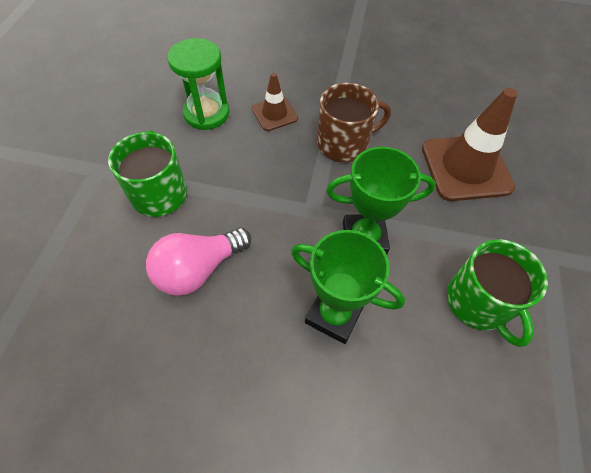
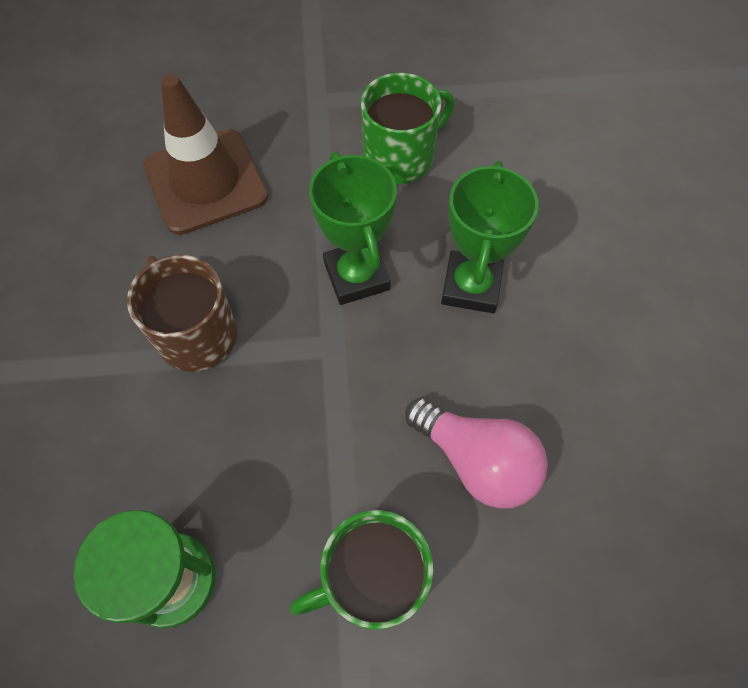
camera: 105 degrees left, 5 degrees up
brown traffic cone [252,73,298,131] -> none

